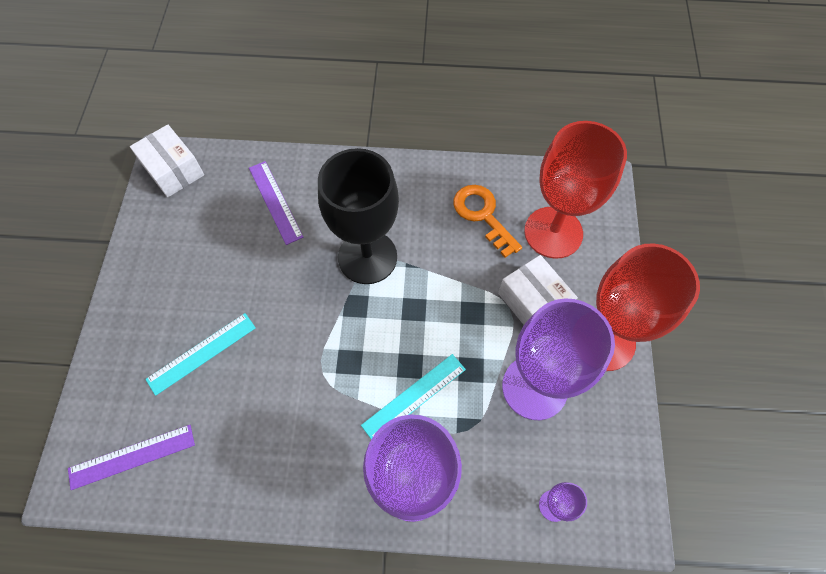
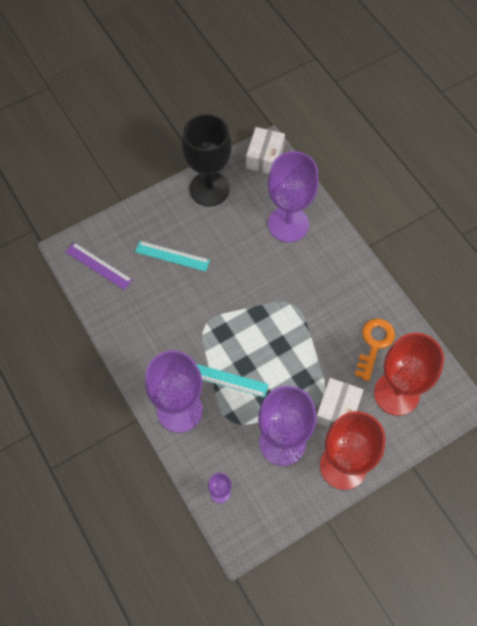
camera: 55 degrees right, 0 degrees up
purple ruler [249,161,304,245] -> purple goblet [268,151,319,242]
black goblet [318,148,399,284] -> black goblet moved to [182,114,232,206]

